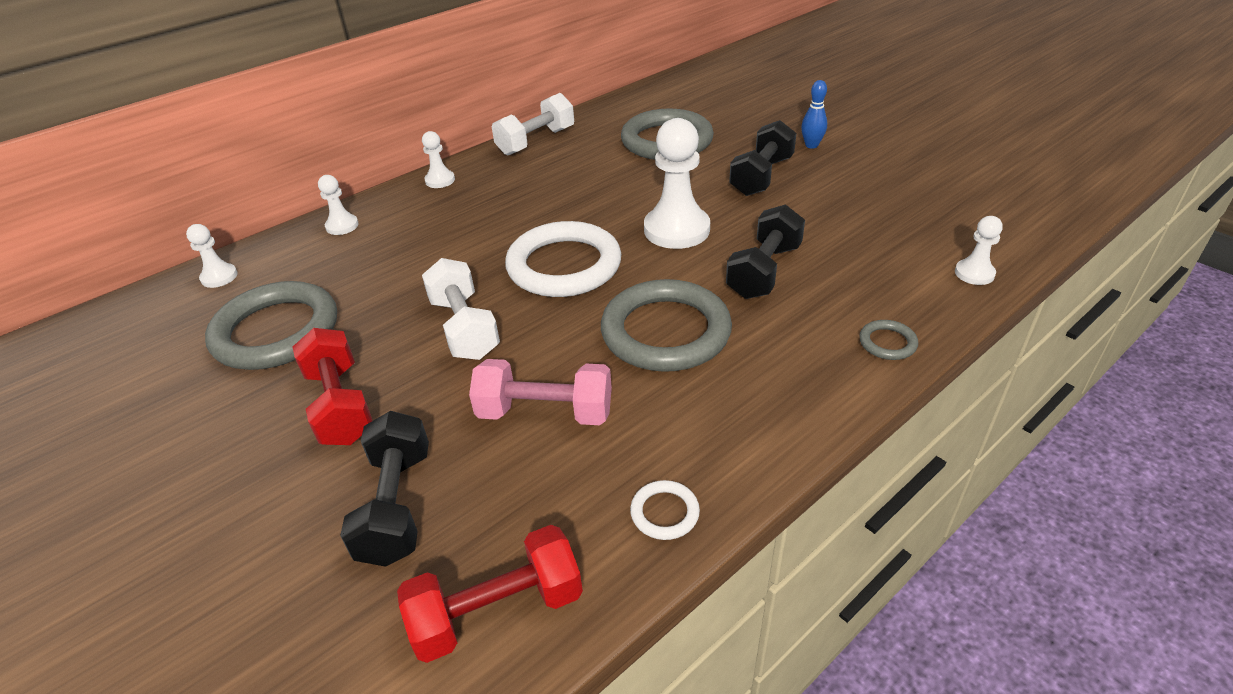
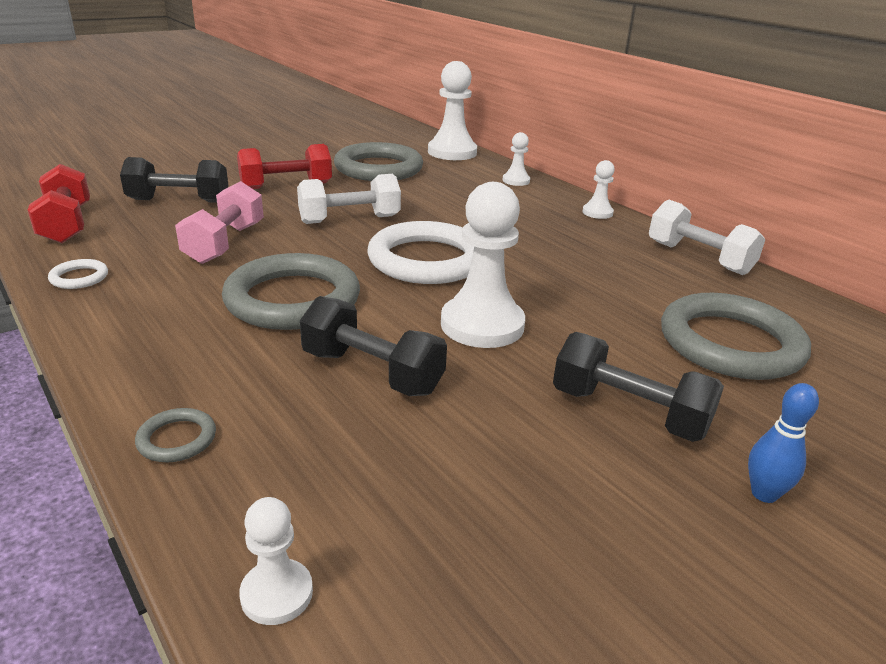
camera: 90 degrees right, 10 degrees down
white pawn [186,224,238,288] -> white pawn [428,61,477,160], size x1.98

